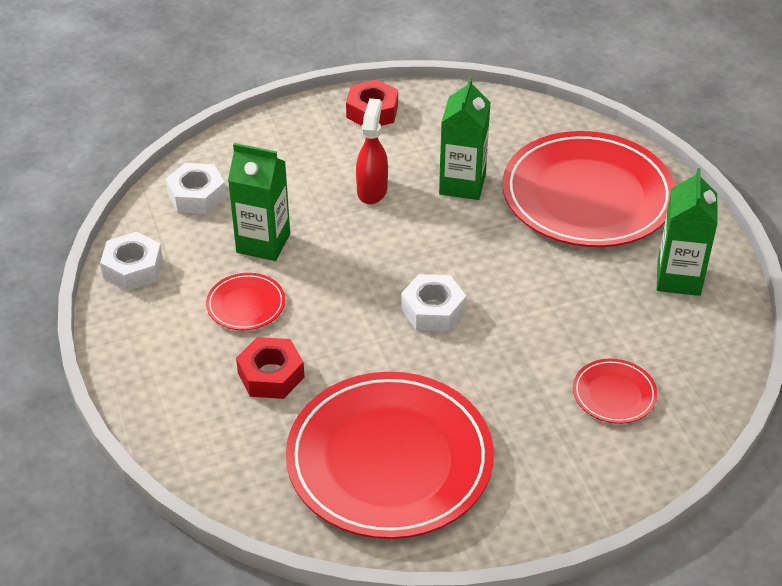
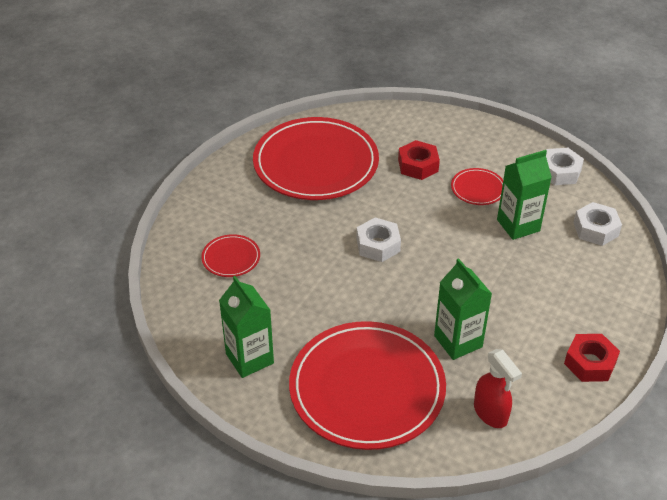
camera: 140 degrees right, 0 degrees up
red spray bottle [356,98,388,204] -> red spray bottle moved to [474,349,522,428]

